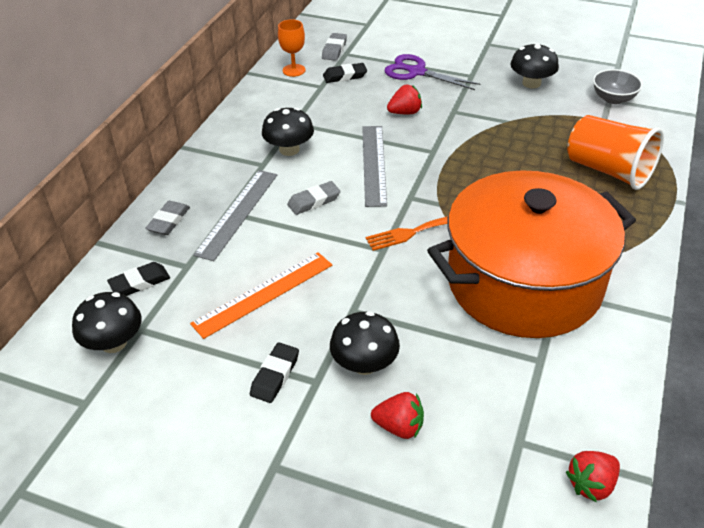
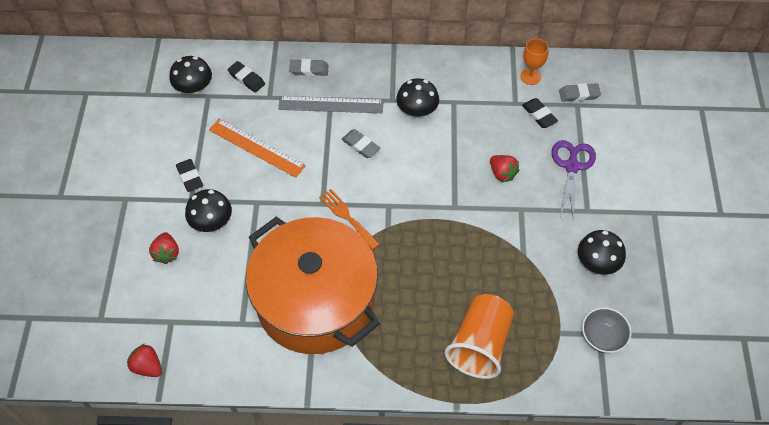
camera: 70 degrees right, 15 degrees up
black eraser [250,342,299,403] -> black eraser turned 60 degrees clockwise [176,159,203,192]
grey ruler [362,126,387,207] -> none

